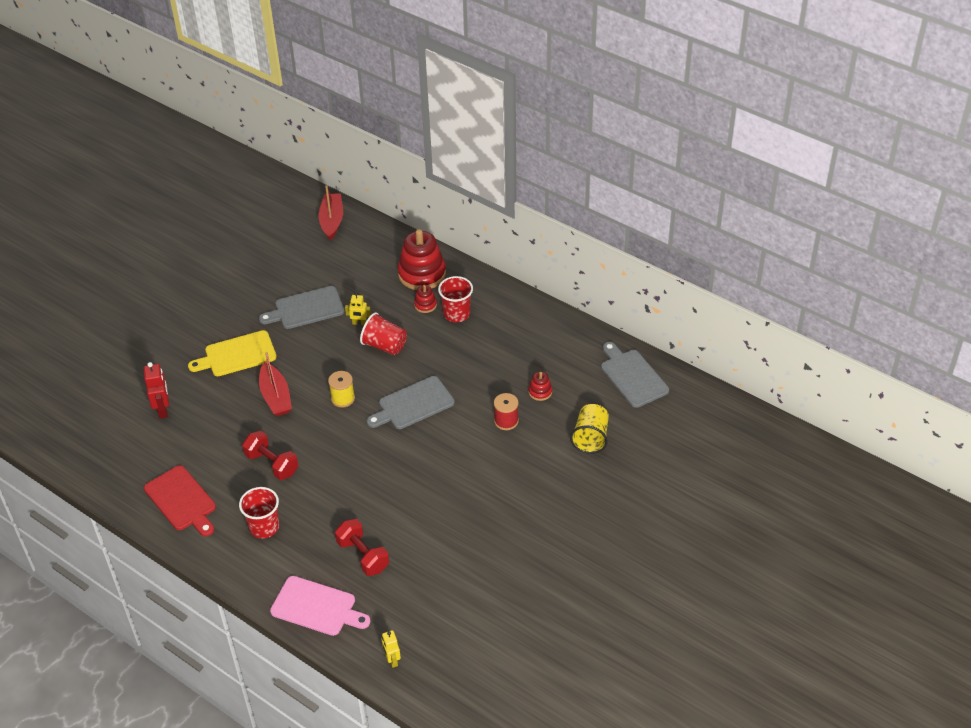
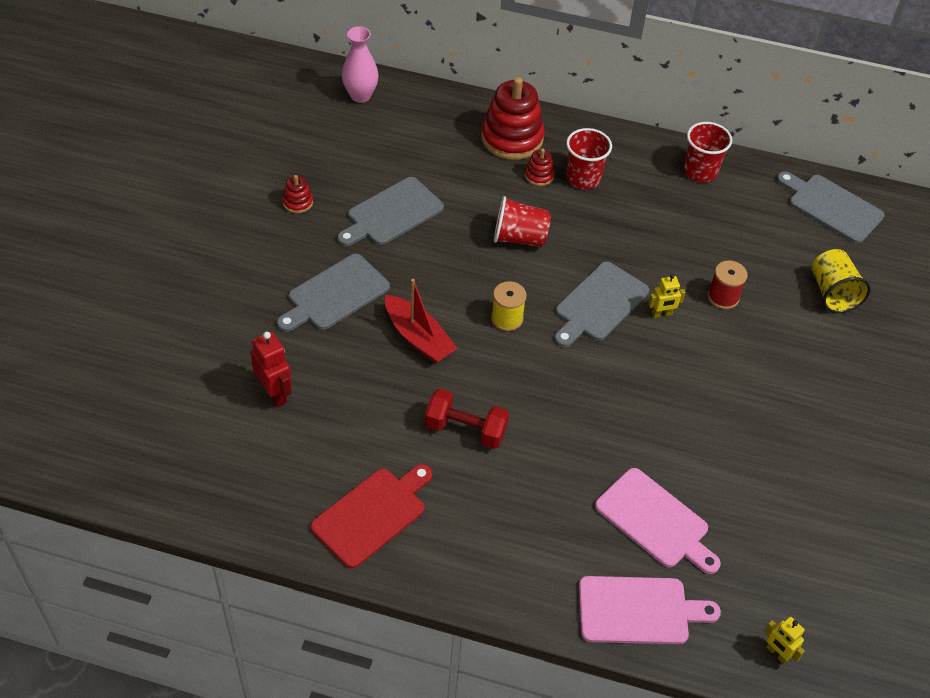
camera: 25 degrees left, 5 degrees up
red cutting board [144,465,216,536] -> red cutting board turned 75 degrees counterclockwise [311,464,433,568]
yellow cutting board [188,330,277,376] -> grey cutting board [277,254,390,332]
red cup [239,487,279,538] -> red cup moved to [684,122,732,182]
red boat [318,185,343,240] -> pink vase [342,26,379,103]
red dumbbell [335,519,389,576] -> pink cutting board [595,468,721,574]
yellow robot [345,293,371,325] -> yellow robot moved to [648,274,686,318]
red stacking toy [528,372,552,401] -> red stacking toy moved to [282,175,313,213]

